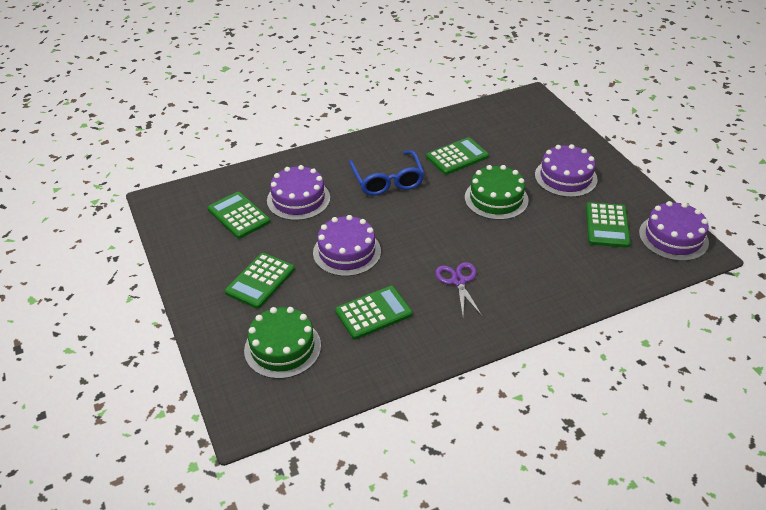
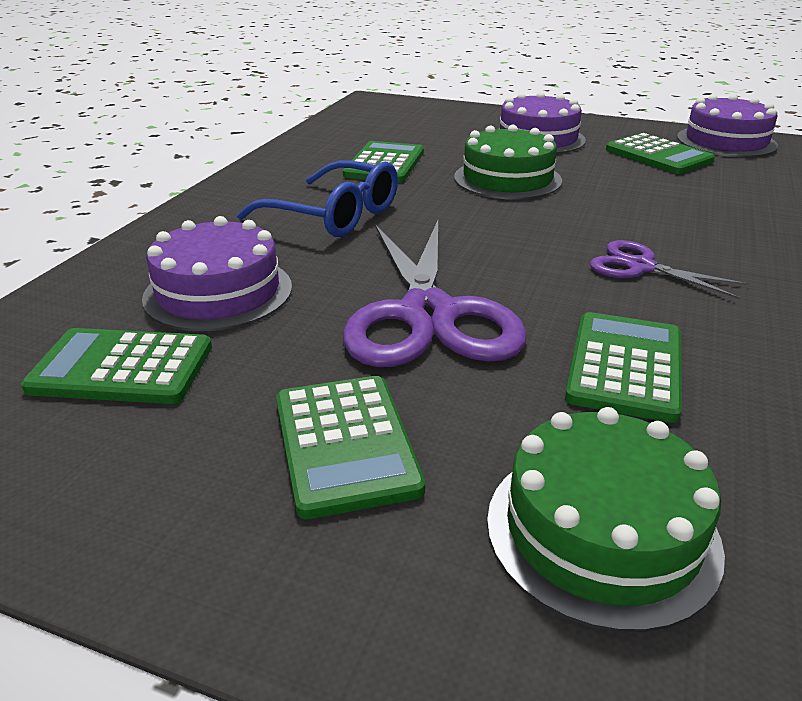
camera: 45 degrees left, 10 degrees down
purple cake [313,215,381,276] -> purple scissors [343,221,527,367]

